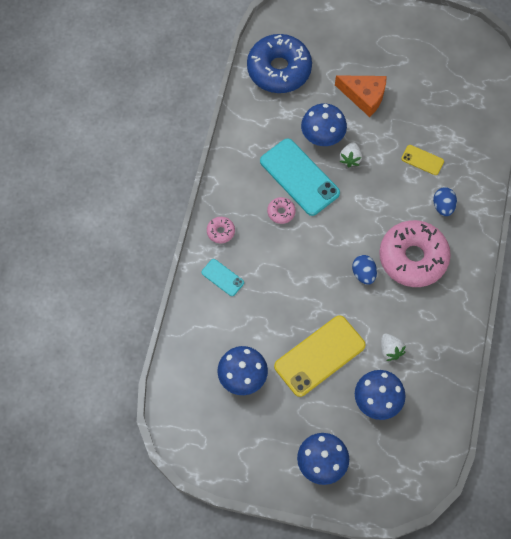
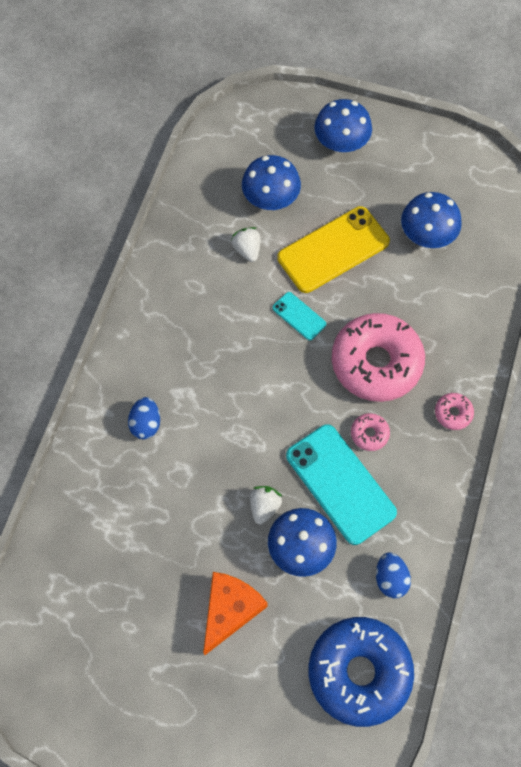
camera: 175 degrees left, 0 degrees up
turquoise phone [201,259,244,296] -> turquoise phone moved to [272,292,326,340]
orange cheese [335,75,387,117] -> orange cheese turned 90 degrees clockwise [203,572,268,655]
blue egg [352,255,377,285] -> blue egg moved to [376,553,411,598]
pink donut [379,220,451,287] -> pink donut moved to [332,313,425,402]
yellow phone [401,145,444,175] -> none

